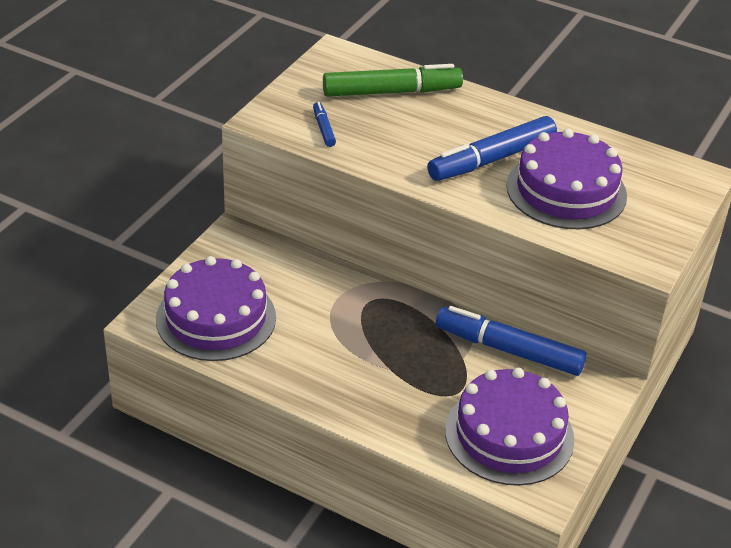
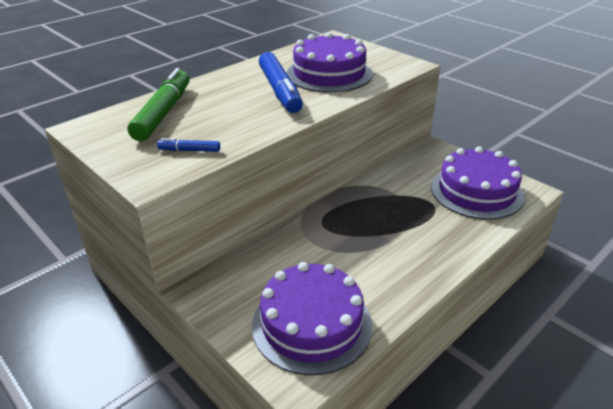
camera: 70 degrees left, 5 degrees down
blue marker [436,306,587,376] -> none

